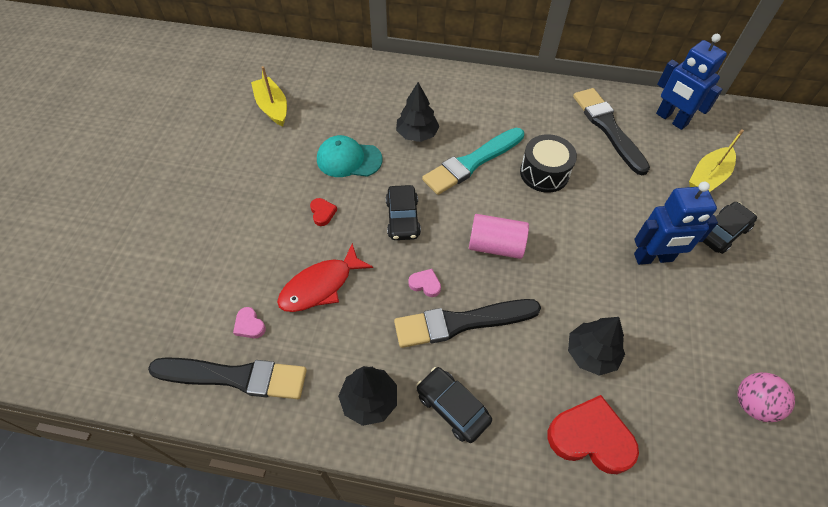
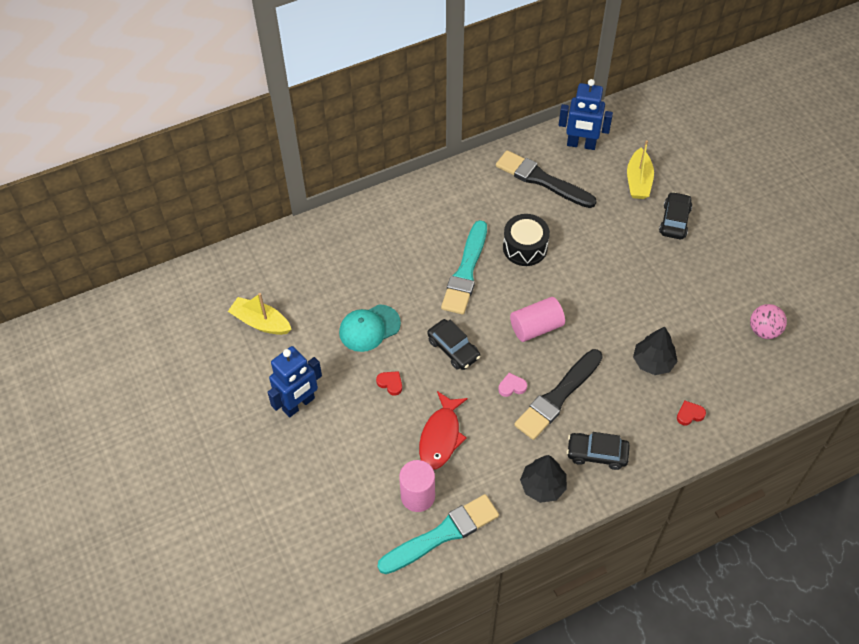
camera: 35 degrees left, 0 degrees up
black brush [148,357,307,399] -> turquoise brush [378,494,499,574]
pink heart [233,307,266,338] -> pink cylinder [399,460,435,512]
black tree [396,82,439,142] -> none
red heart [548,395,639,474] -> red heart [677,401,706,426], size x0.46
blue robot [634,182,718,265] -> blue robot moved to [267,346,322,417]

